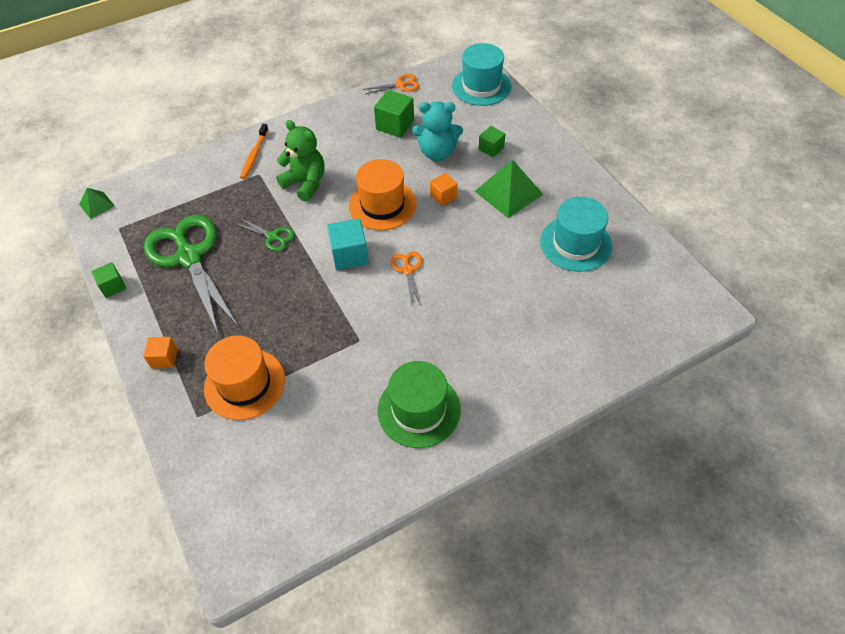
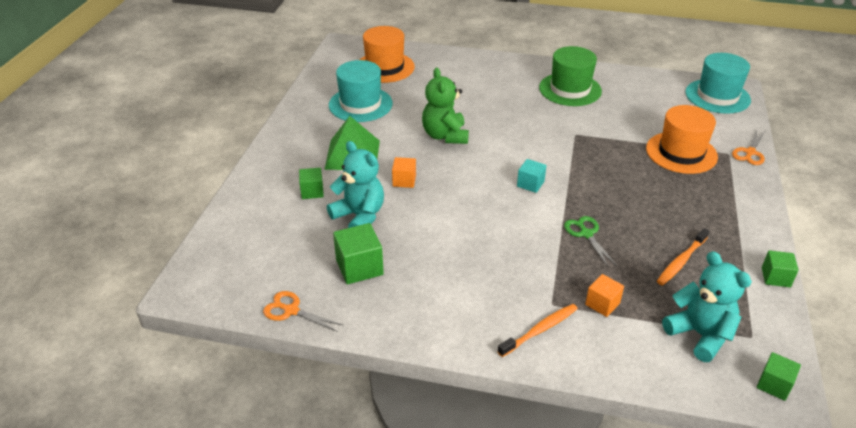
camera: 140 degrees left, 15 degrees down
green pyramid [79,188,115,219] -> green cube [757,352,801,401]
orange cube [143,337,178,368] -> orange cube moved to [585,274,624,317]
green scissors [144,215,238,333] -> orange toothbrush [657,228,709,286]
green teddy bear [276,120,325,202] -> green teddy bear moved to [422,68,469,144]
turquoise cube [327,218,369,270] -> turquoise cube [517,159,547,193], size x0.63
orange hat [349,159,417,231] -> orange hat moved to [360,26,415,83]
orange scissors [391,251,422,306] -> orange scissors moved to [732,131,765,165]
turquoise hat [452,43,511,106] -> turquoise hat moved to [685,53,751,114]
none -> turquoise teddy bear [662,251,752,362]

